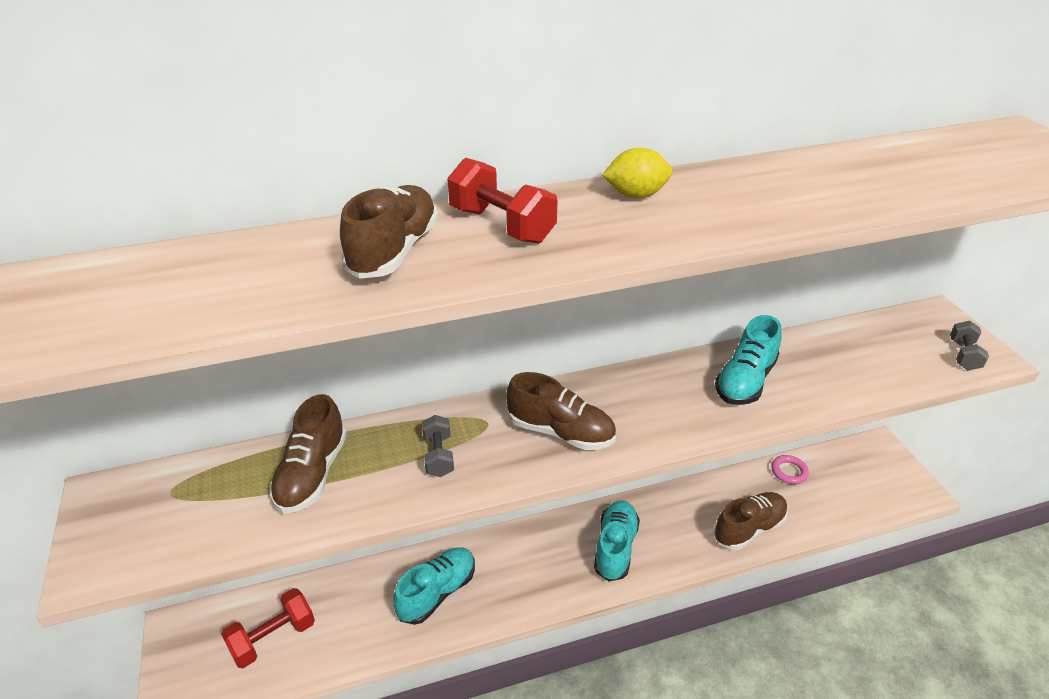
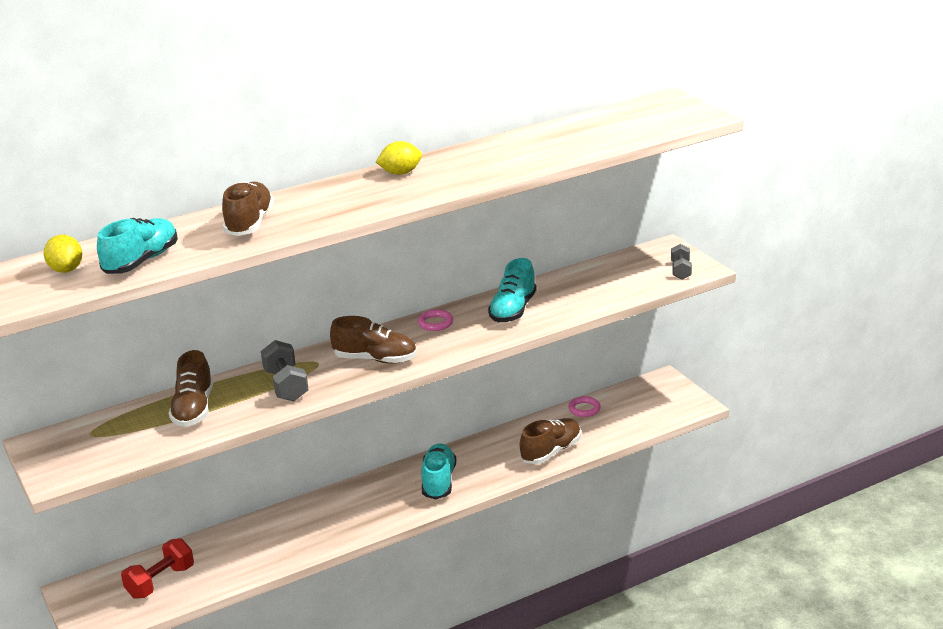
camera: 10 degrees left, 10 degrees down
turquoise shoe [393,548,475,625] -> turquoise shoe moved to [97,218,178,274]
grey dumbbell [422,415,454,477] -> grey dumbbell [261,340,309,401], size x1.53
red dumbbell [447,158,558,244] -> none
none -> yellow lemon [44,235,82,273]
none -> pink ring [418,309,453,331]

